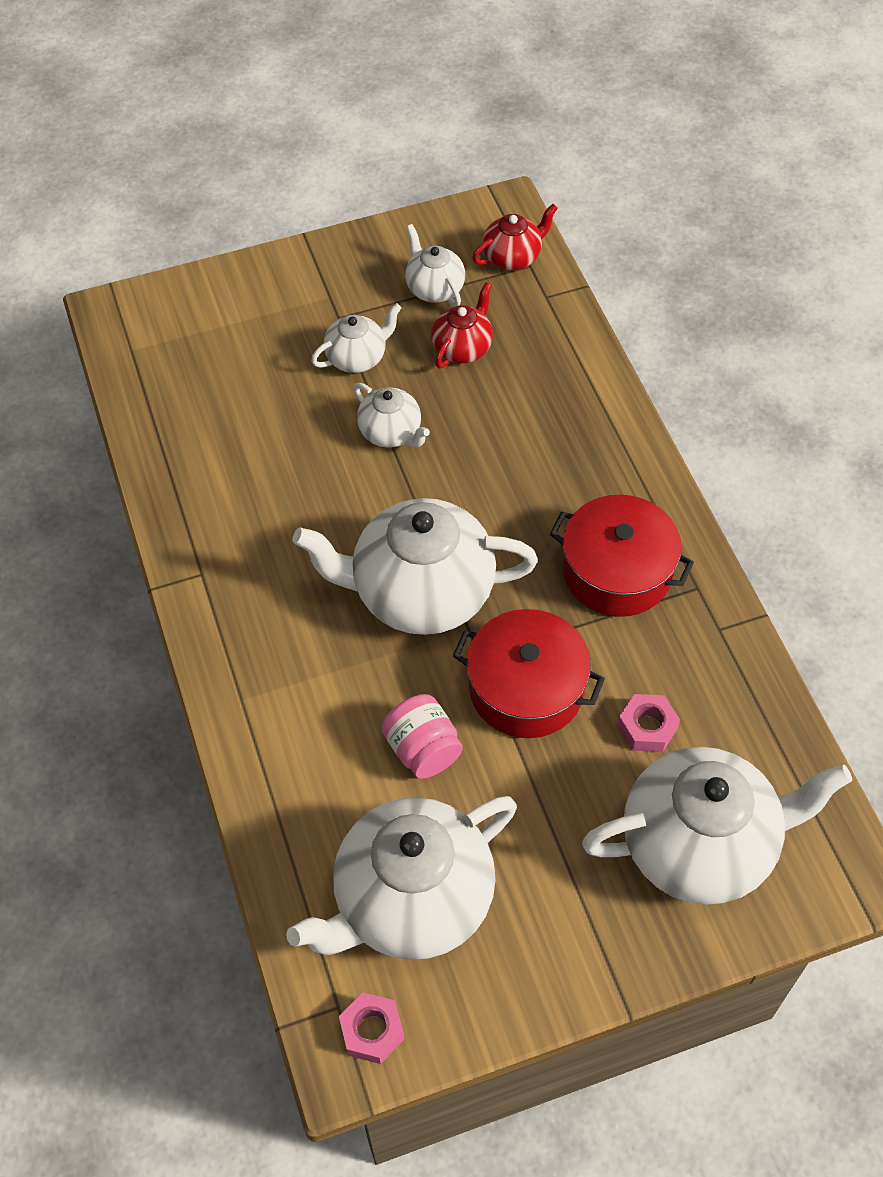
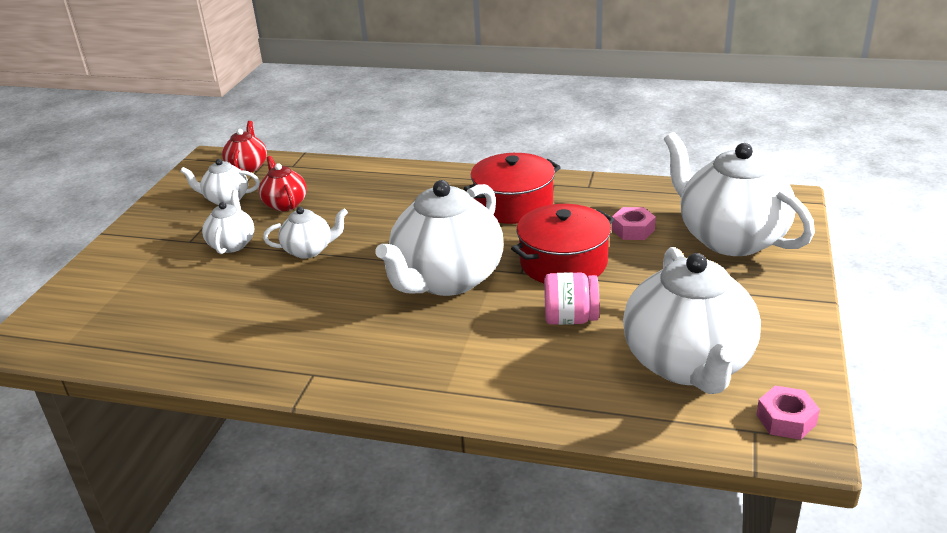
camera: 55 degrees left, 25 degrees down
white teapot [582,747,852,905] -> white teapot turned 60 degrees counterclockwise [664,132,815,256]

